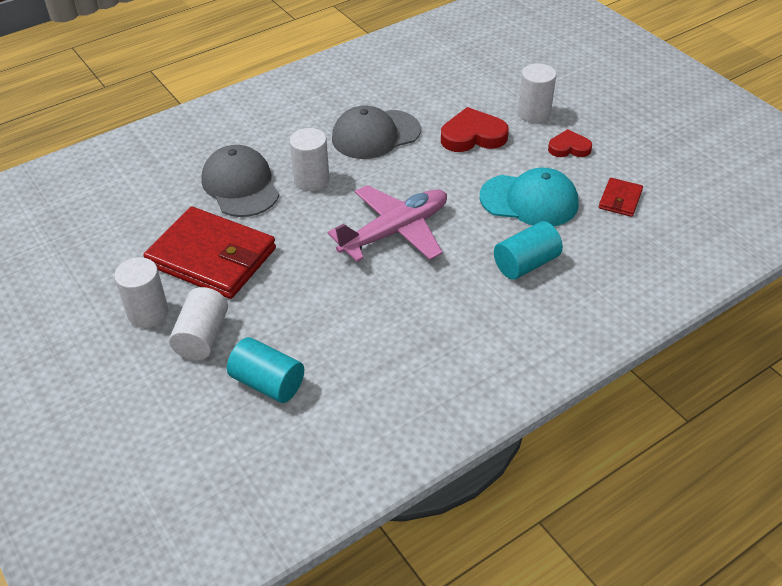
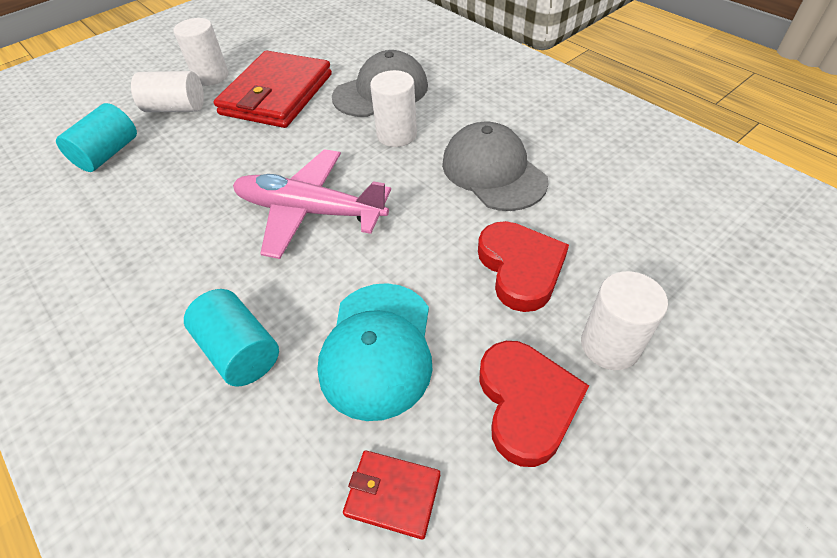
camera: 85 degrees right, 5 degrees up
pink plane [328,185,447,262] -> pink plane turned 150 degrees clockwise [233,149,391,259]
red heart [548,129,592,157] -> red heart [479,341,589,467], size x1.60

